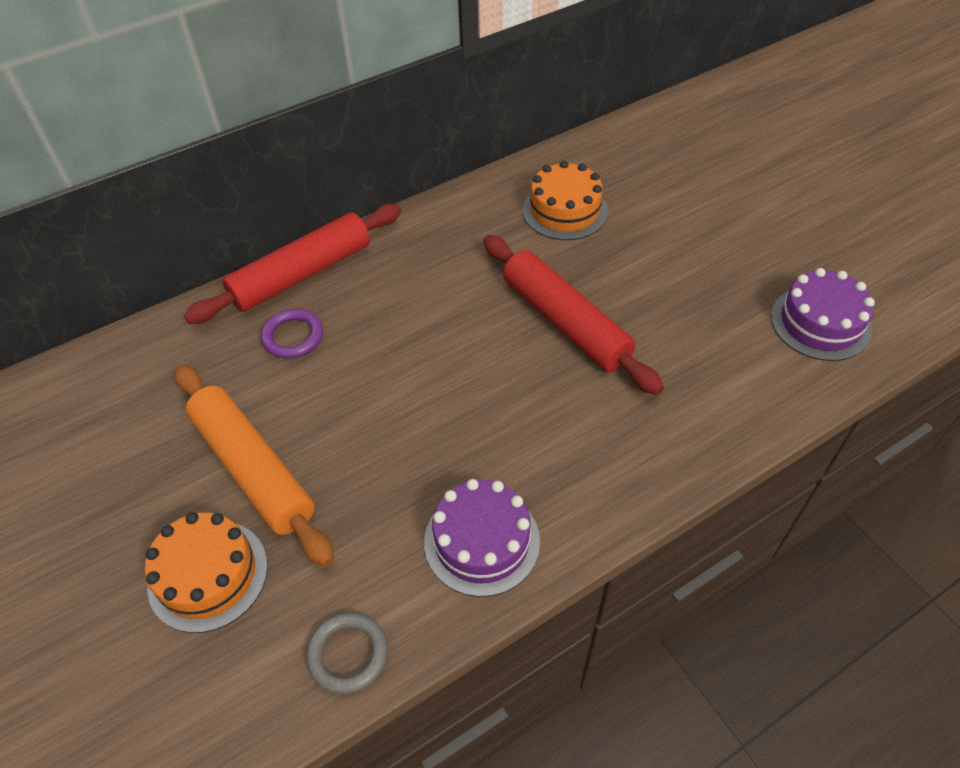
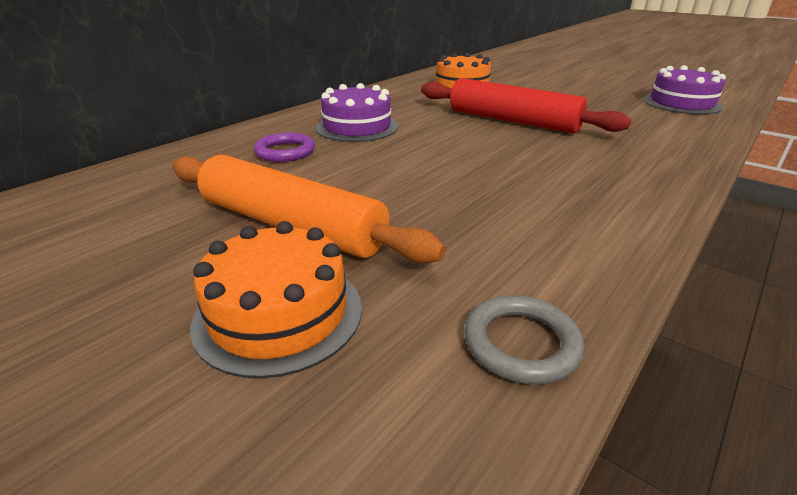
camera: 20 degrees left, 20 degrees down
red rolling pin [184,204,401,324] -> none
purple cake [424,479,540,597] -> purple cake moved to [316,83,398,142]

